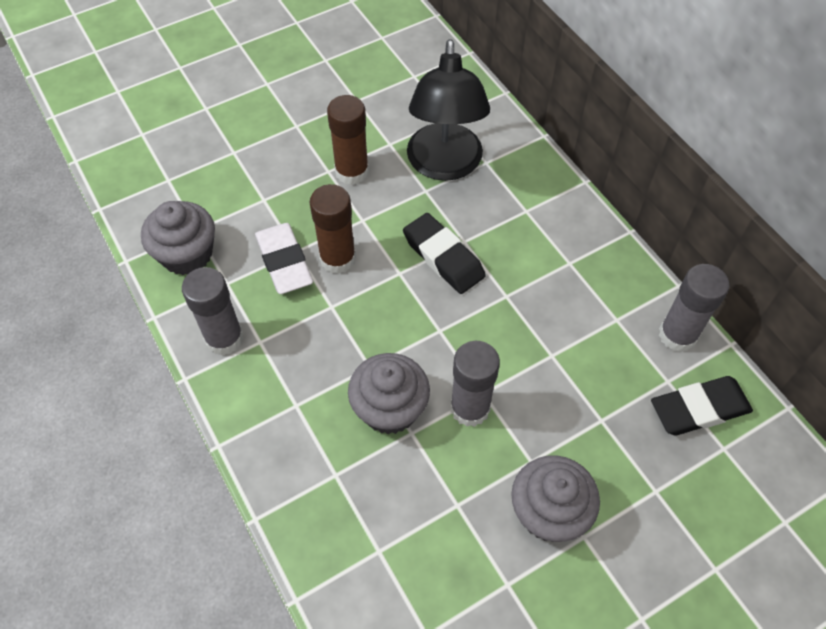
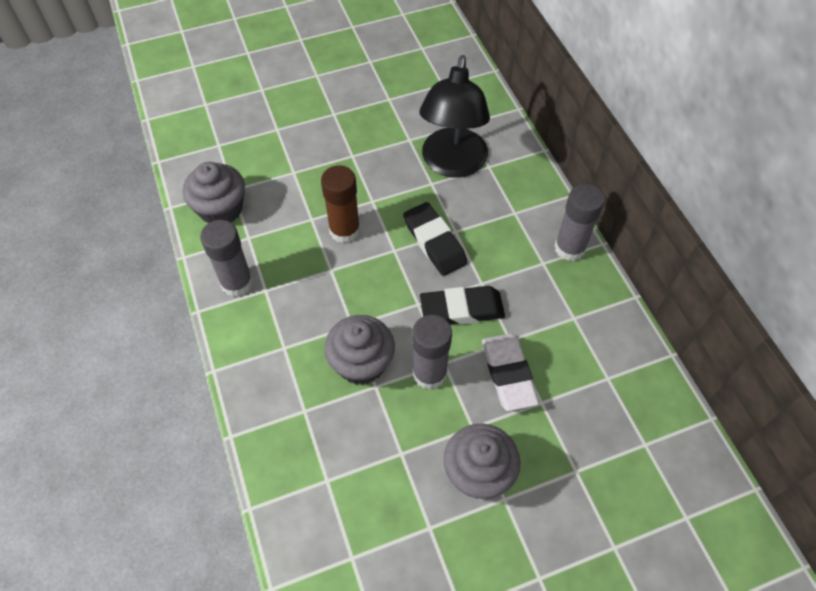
camera: 10 degrees right, 0 degrees up
white eraser [255,223,313,294] -> white eraser moved to [482,334,539,411]
brown glue stick [327,95,369,185] -> none
black eraser [651,376,753,436] -> black eraser moved to [420,286,505,324]
grey glue stick [659,264,729,352] -> grey glue stick moved to [554,184,605,261]

